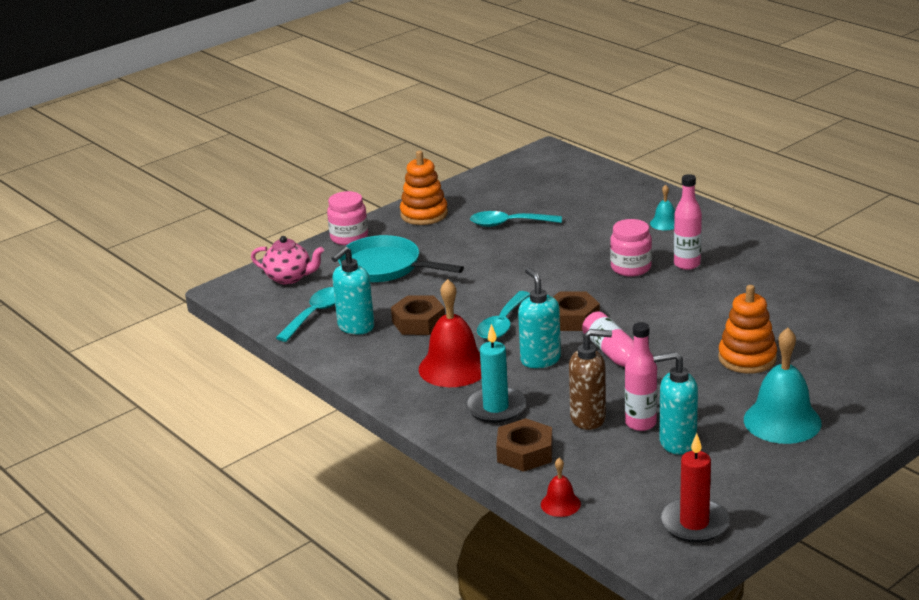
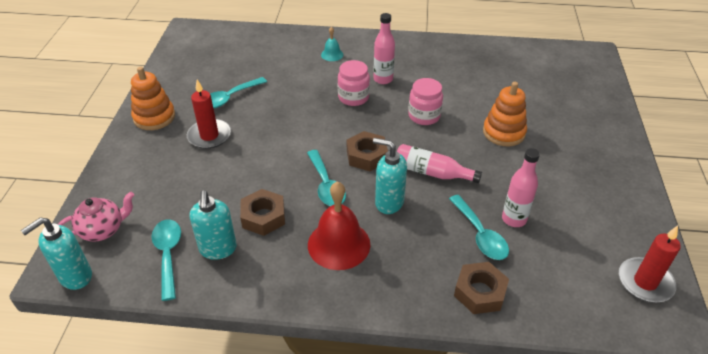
camera: 45 degrees left, 15 degrees up
pink jar [327,191,368,245] -> pink jar moved to [408,78,443,125]
turquoise pan [338,235,464,282] -> none
turquoise candle [465,324,526,423] -> none
red bell [541,458,581,517] -> none
brown soap dispenser [569,329,612,430] -> turquoise spoon [449,195,509,260]
turquoise soap dispenser [653,352,698,455] -> turquoise soap dispenser moved to [21,217,92,290]
turquoise bell [744,328,822,444] -> none
none -> red candle [187,80,231,149]

